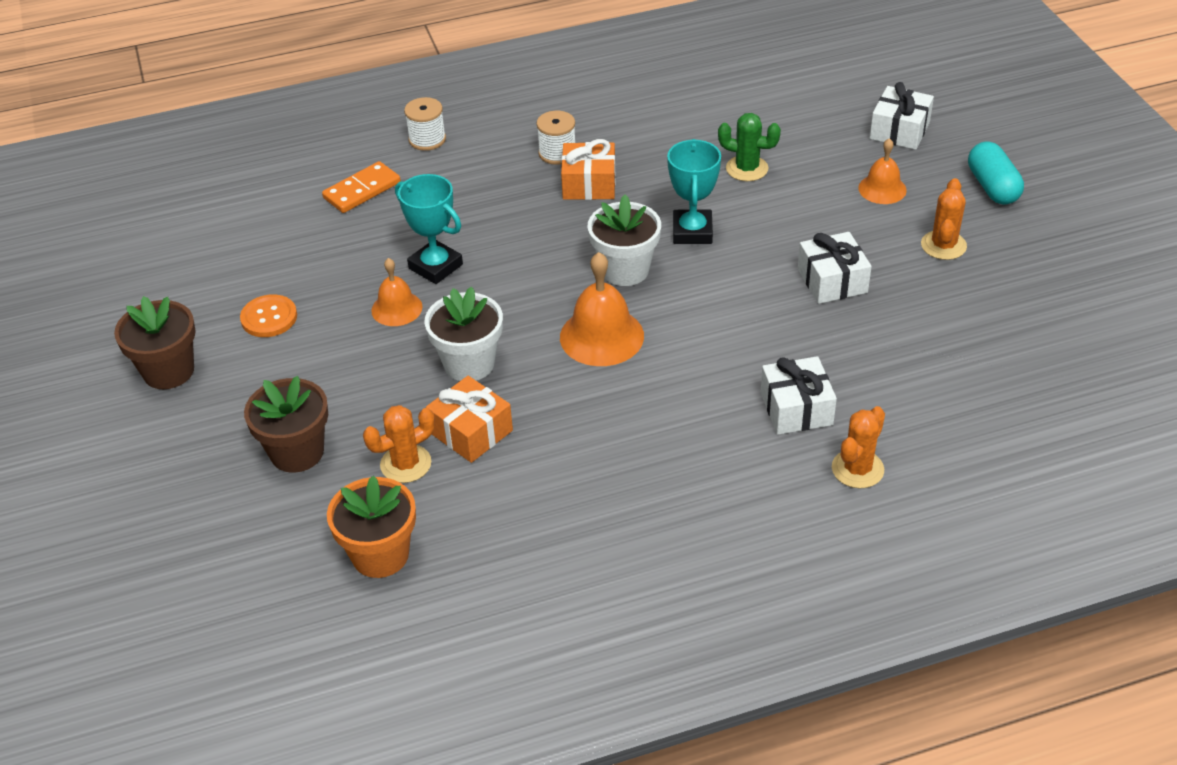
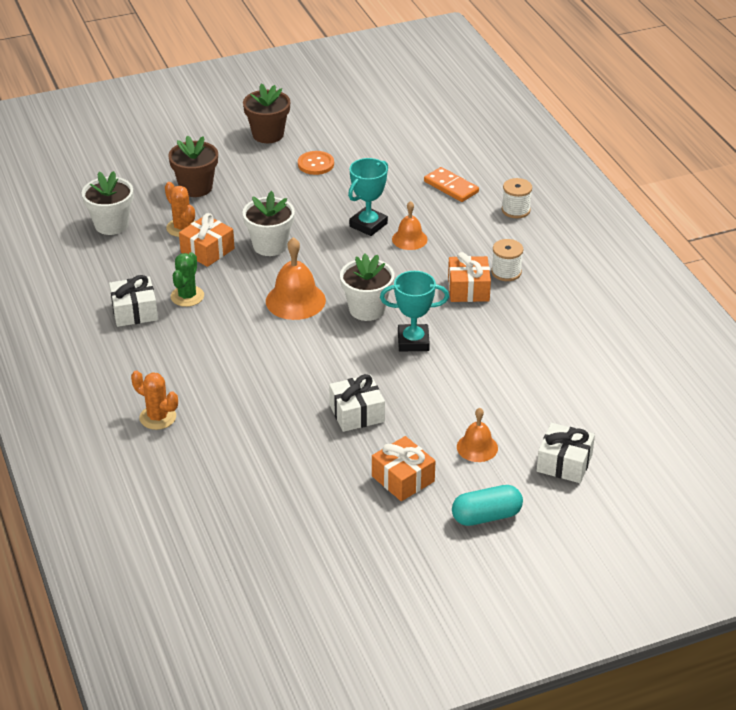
camera: 85 degrees right, 5 degrees down
orange flower pot [327,476,416,578] -> white flower pot [82,171,133,235]
orange bell [371,258,423,326] -> orange bell moved to [392,201,428,250]
green cactus [718,113,781,181] -> green cactus moved to [171,252,204,307]
white gift [761,356,837,435] -> white gift moved to [109,275,158,327]
orange cactus [921,178,967,260] -> orange gift [372,436,435,501]

